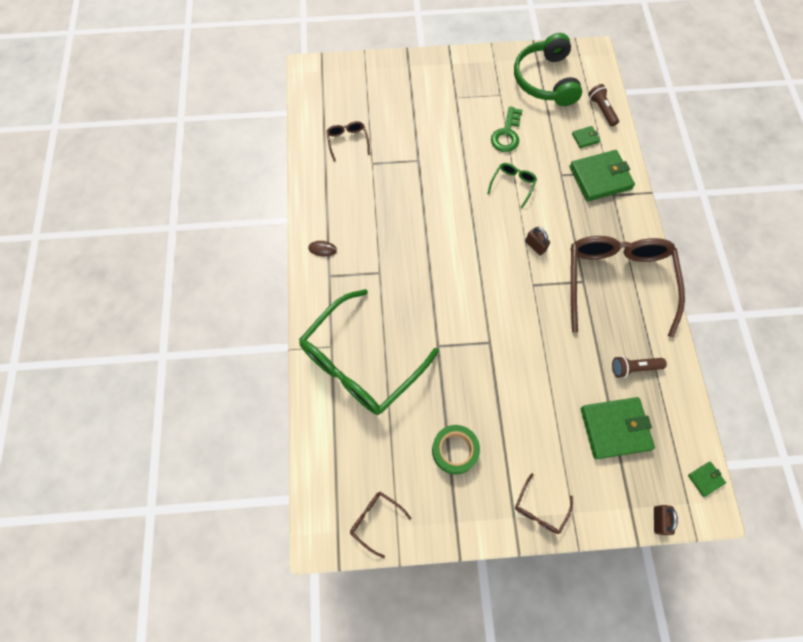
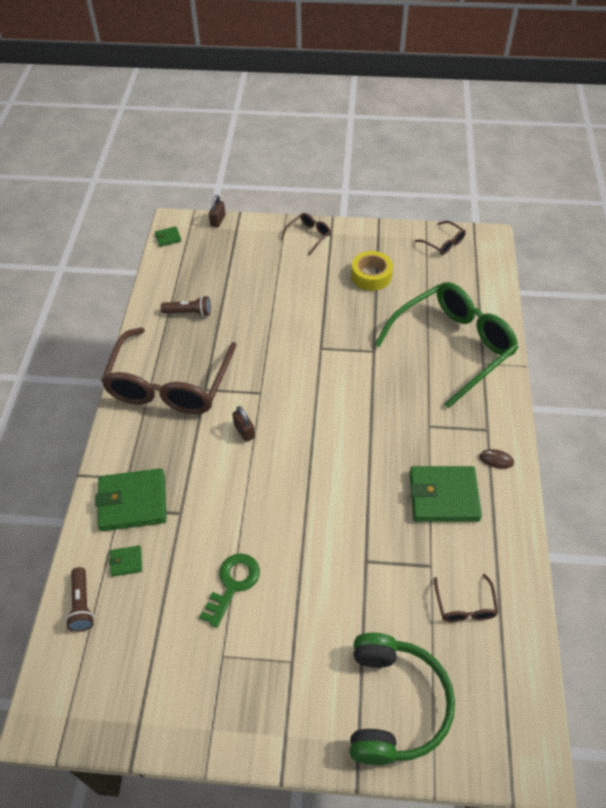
camera: 170 degrees left, 15 degrees down
green tape [432,425,480,475] -> yellow tape [351,251,393,291]
green glasses [487,163,537,208] -> none
green headphones [514,33,582,106] -> green headphones moved to [350,633,455,765]
green wallet [581,397,655,459] -> green wallet moved to [410,466,482,522]

